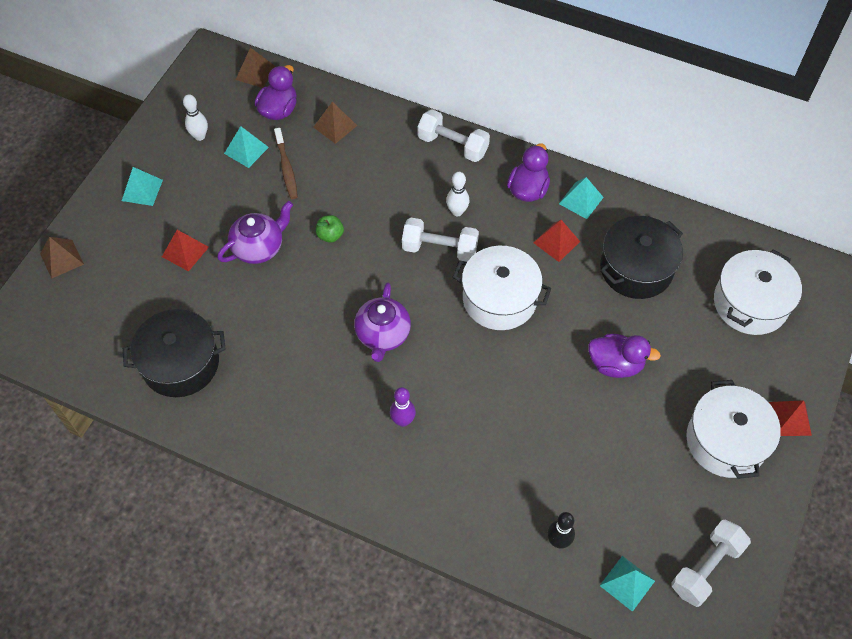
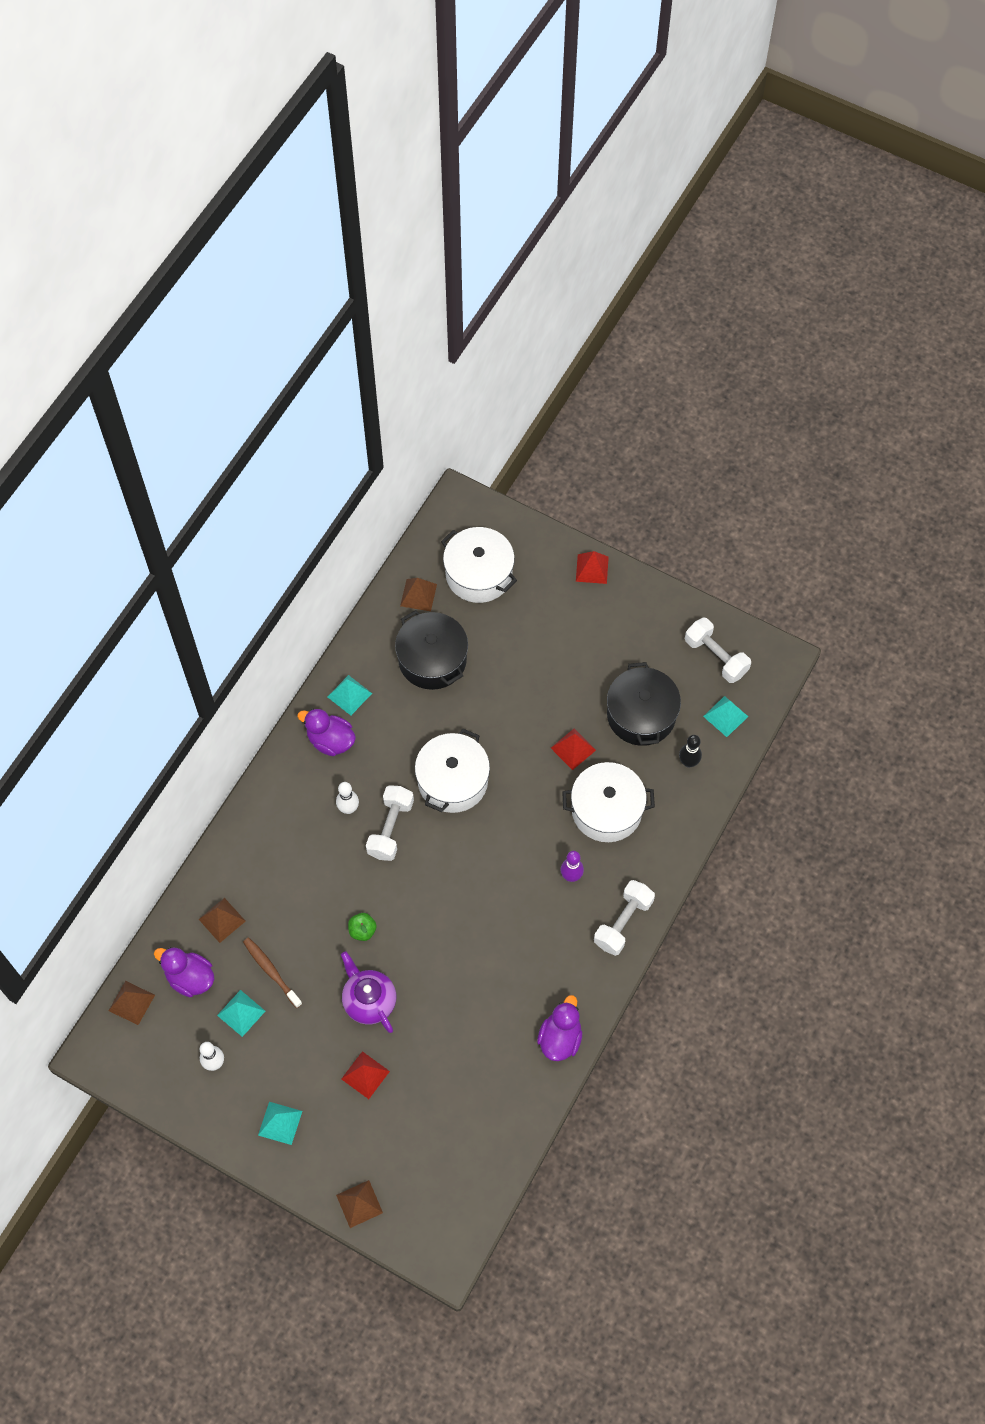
camera: 85 degrees left, 5 degrees up
black pot [123,309,226,397] -> black pot moved to [607,662,681,746]
brown toothbrush [274,128,298,199] -> brown toothbrush turned 120 degrees counterclockwise [243,938,303,1008]
purple teapot [354,282,411,362] -> none
white dumbbell [417,109,490,162] -> white dumbbell moved to [594,880,655,956]
red pyramid [533,220,580,262] -> red pyramid moved to [551,728,596,770]
purple duck [588,334,661,378] -> purple duck moved to [537,995,583,1061]
white pot [686,380,781,479] -> white pot moved to [562,762,655,842]
none -> brown pyramid [400,578,437,611]

